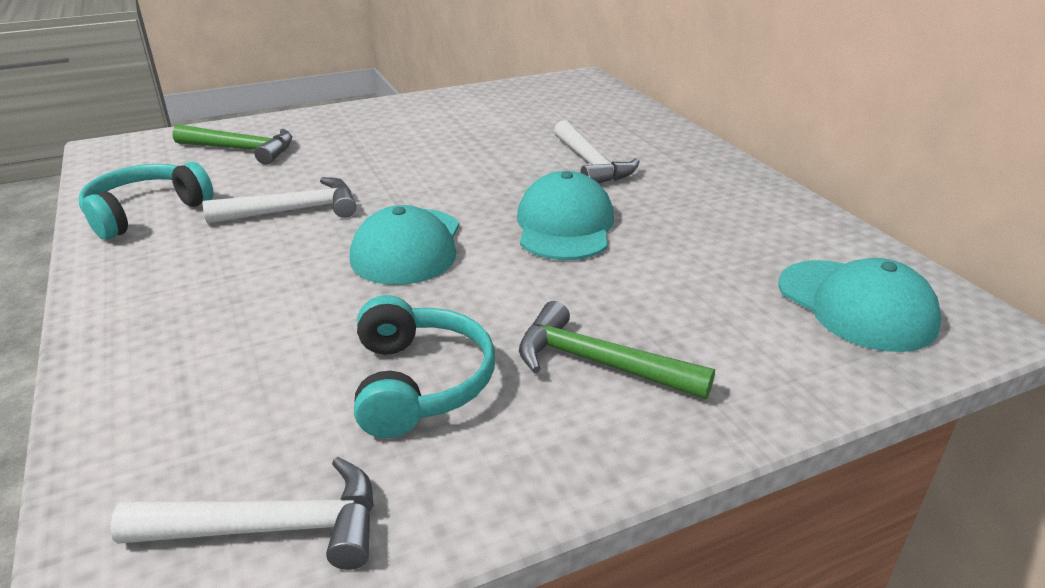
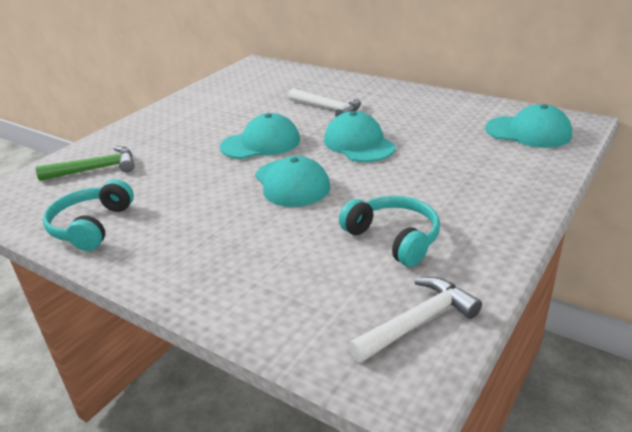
camera: 30 degrees left, 0 degrees up
white hammer [203,177,356,224] -> none
green hammer [519,301,715,399] -> none
none -> turquoise cap [220,113,300,159]

